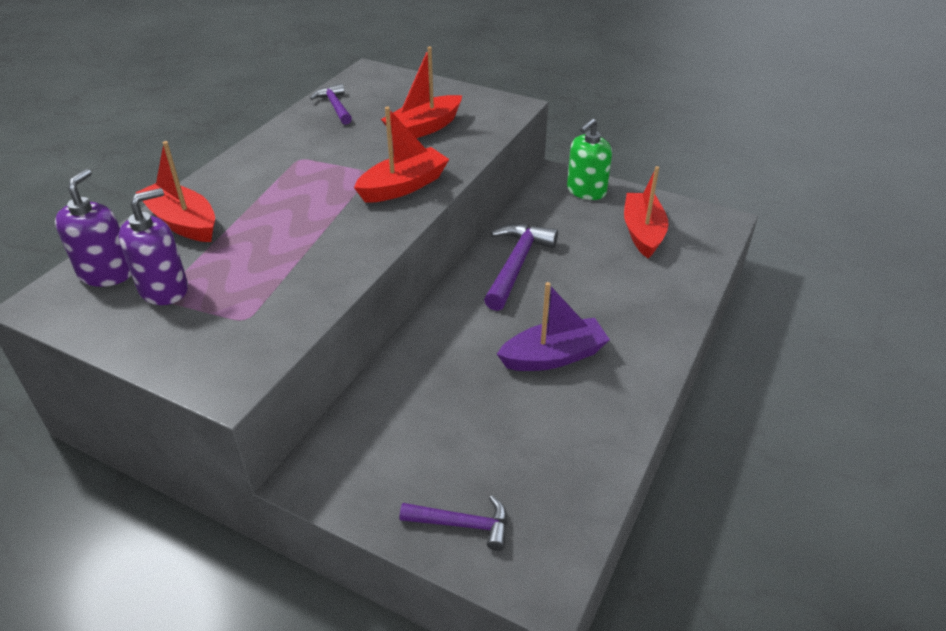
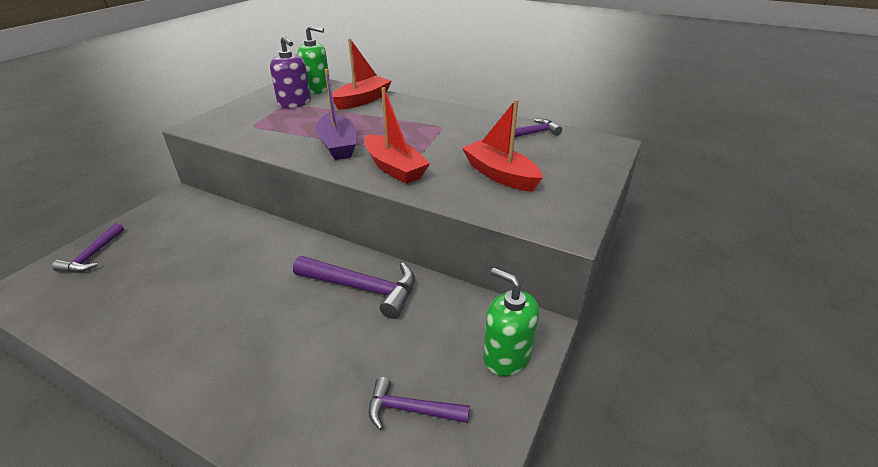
camera: 90 degrees right, 5 degrees down
purple soap dispenser [55,169,131,287] -> green soap dispenser [297,25,328,94]
purple boat [497,282,610,371] -> purple boat moved to [316,69,356,160]
red boat [624,166,668,258] -> purple hammer [369,377,470,430]

